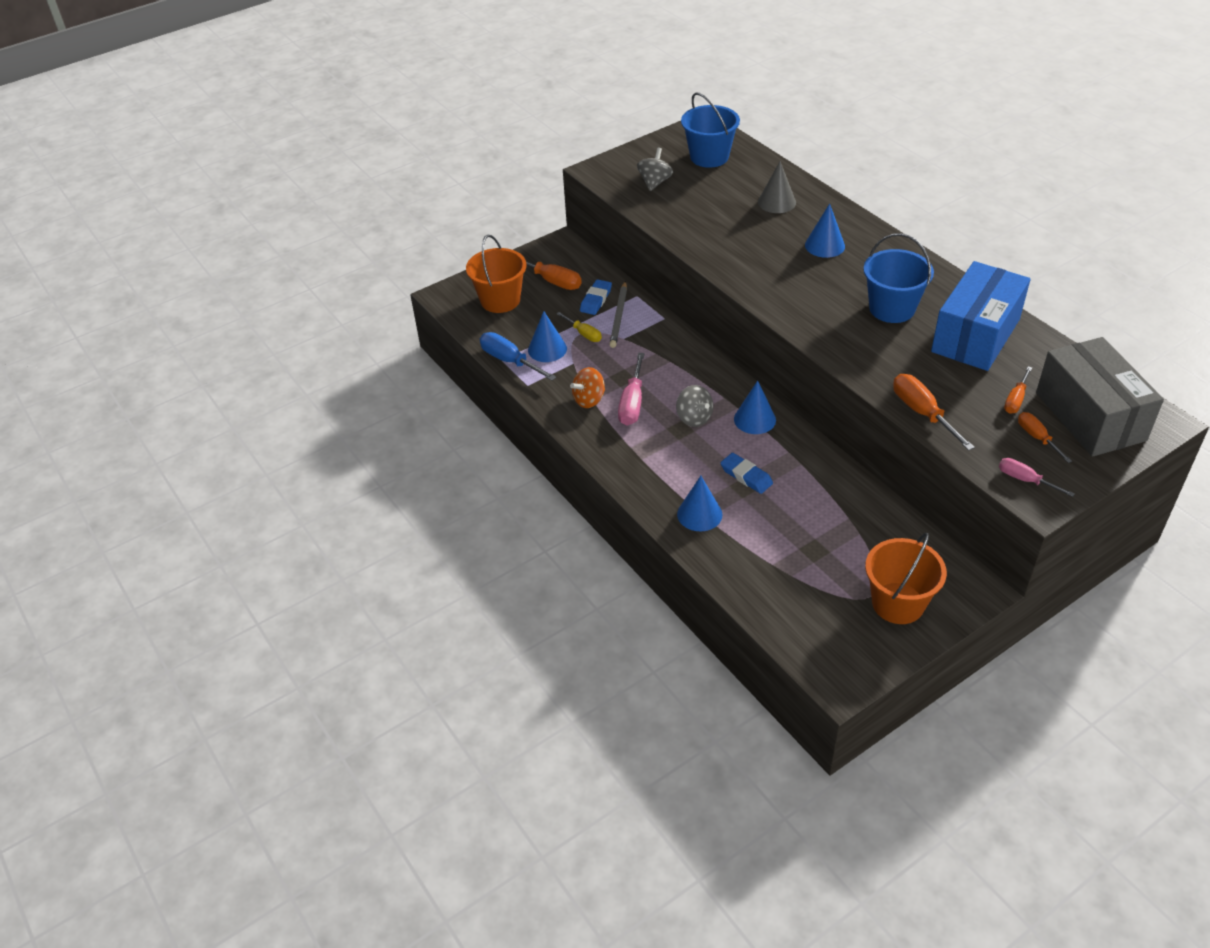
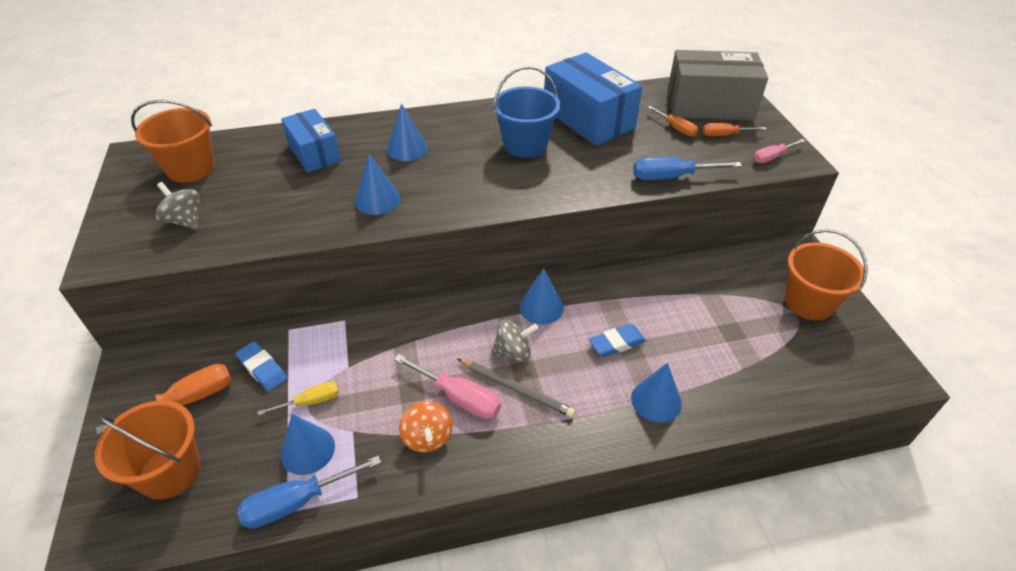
camera: 70 degrees left, 0 degrees up
grey pencil [609,281,627,348] -> grey pencil moved to [458,359,575,418]
blue bucket [681,92,740,168] -> orange bucket [131,100,215,183]
grey cone [758,161,796,213] -> blue box [281,109,341,173]
orange screwdriver [893,374,975,451] -> blue screwdriver [633,157,742,180]
none -> blue cone [355,153,400,215]

